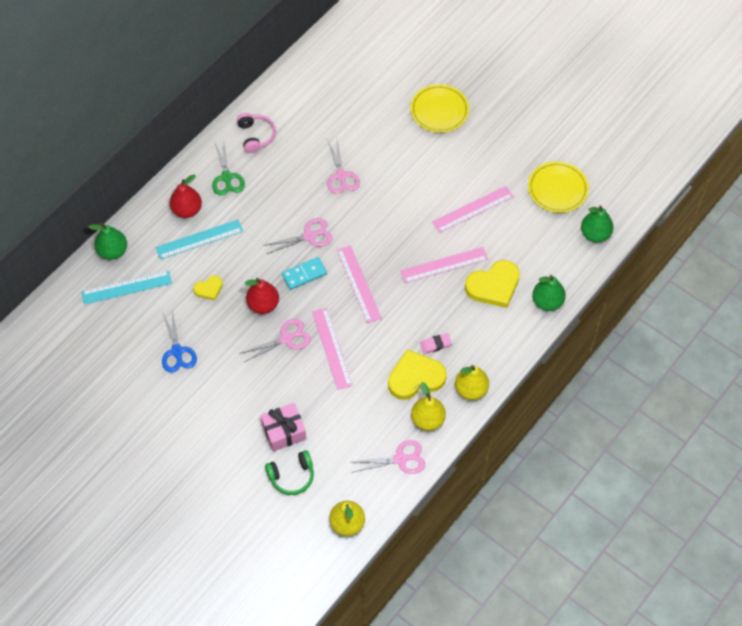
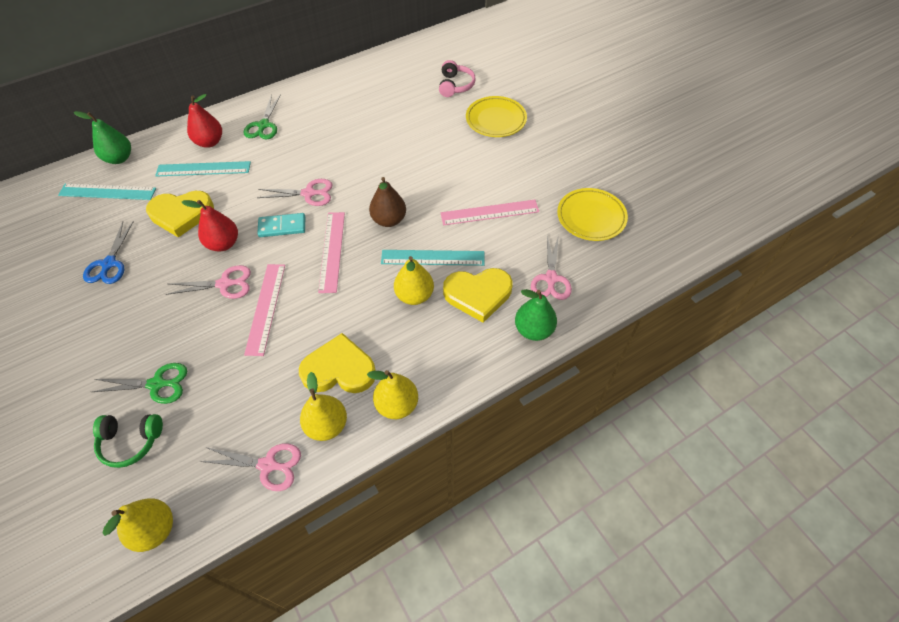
camera: 20 degrees right, 5 degrees down
yellow heart [193,275,223,300] -> yellow heart [146,191,214,237], size x1.91
pink headphones [237,113,276,153] -> pink headphones moved to [439,60,476,97]
pink gift [261,403,306,451] -> green scissors [92,363,187,404]
pink scissors [327,139,360,194] -> pink scissors moved to [531,235,572,300]
pink ruler [400,247,488,283] -> turquoise ruler [381,250,485,266]
pink eraser [420,333,452,354] -> none
green pear [581,205,614,243] -> none
none -> brown pear [369,177,406,227]
none -> yellow pear [394,256,434,305]

